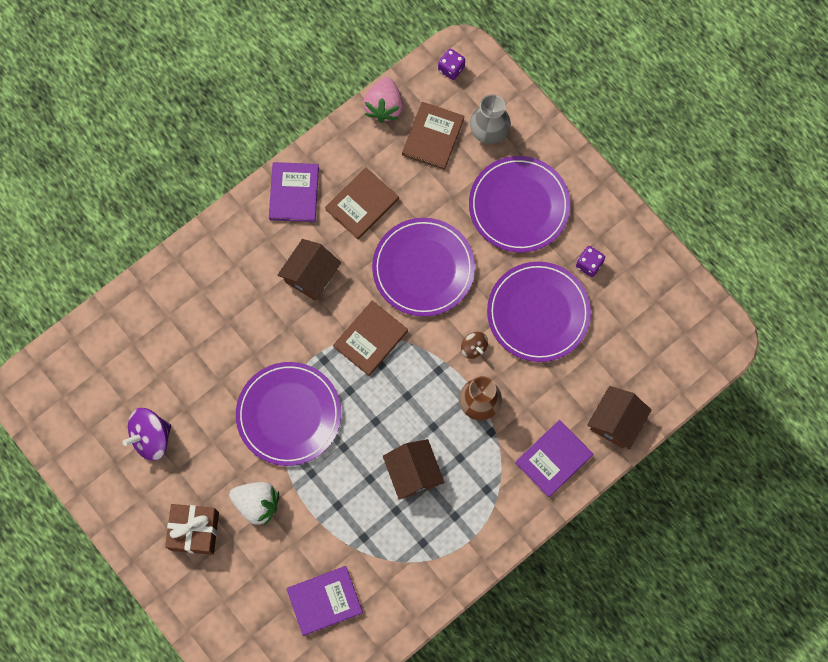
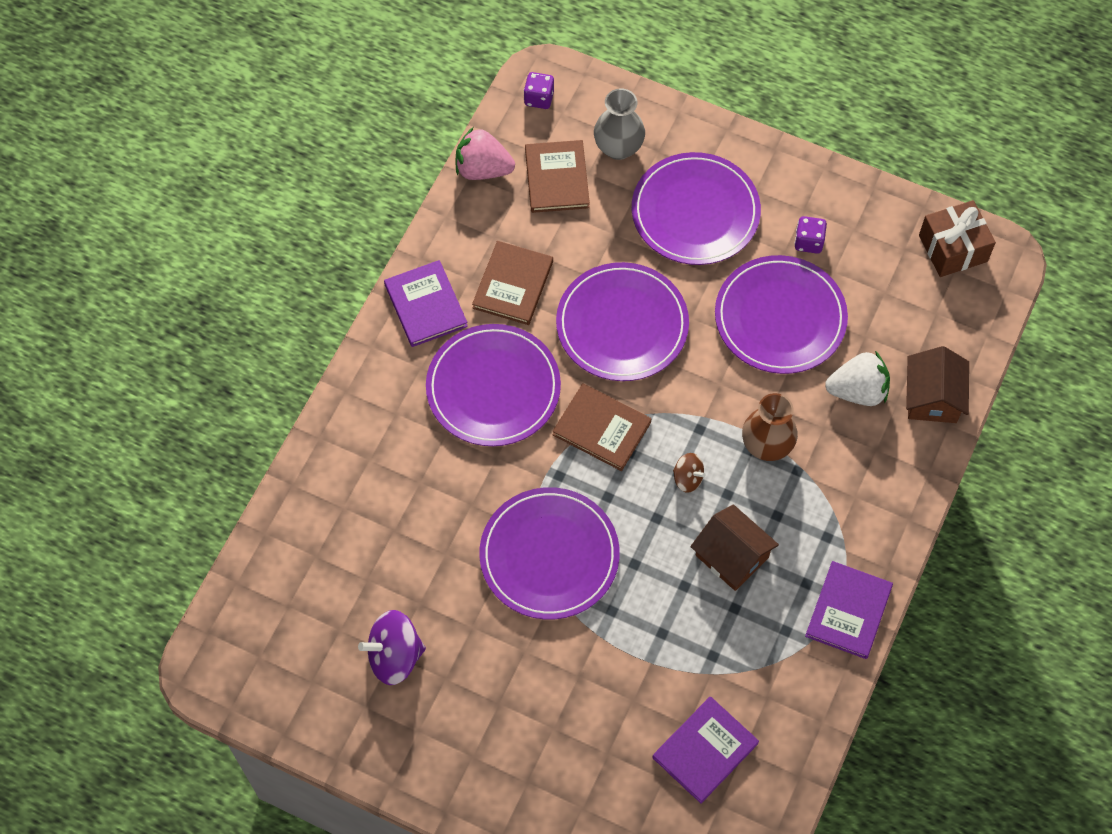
camera: 25 degrees left, 10 degrees down
purple spinning top [123,408,171,461] -> purple spinning top turned 45 degrees clockwise [358,610,426,685]
brown gift [165,504,219,555] -> brown gift moved to [919,200,996,277]
white strawberry [229,482,279,525] -> white strawberry moved to [825,351,890,406]
brown house [278,239,341,301] -> purple plate [426,324,561,446]
brown book [333,301,408,376] -> brown book turned 75 degrees counterclockwise [552,383,651,471]
pink strawberry [363,77,403,123] -> pink strawberry turned 120 degrees clockwise [455,127,515,180]
brown spinning top [461,332,488,359] -> brown spinning top moved to [673,453,706,493]
purple book [515,420,593,497] -> purple book moved to [805,561,893,659]

